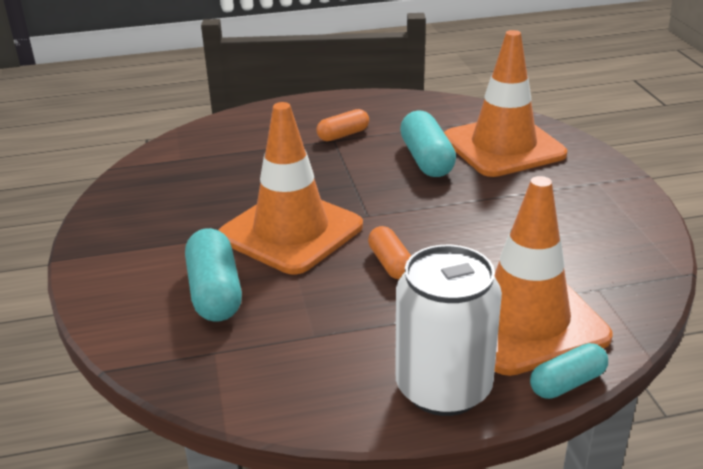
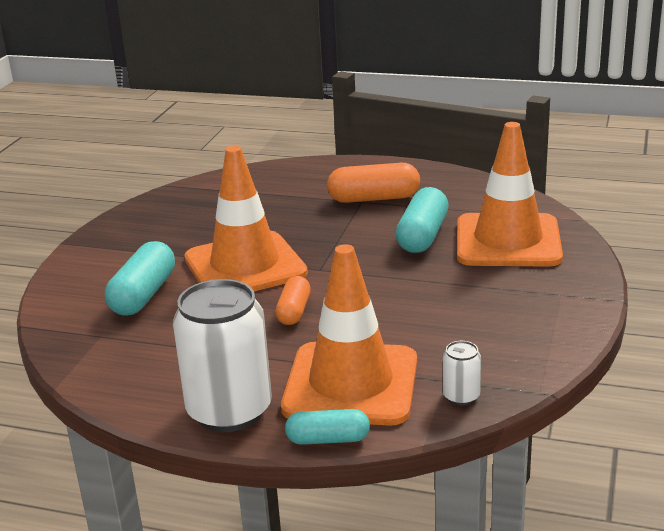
camera: 30 degrees right, 5 degrees down
orange capsule [316,109,369,141] -> orange capsule [327,163,420,203], size x1.61
none -> white can [443,341,481,405]

